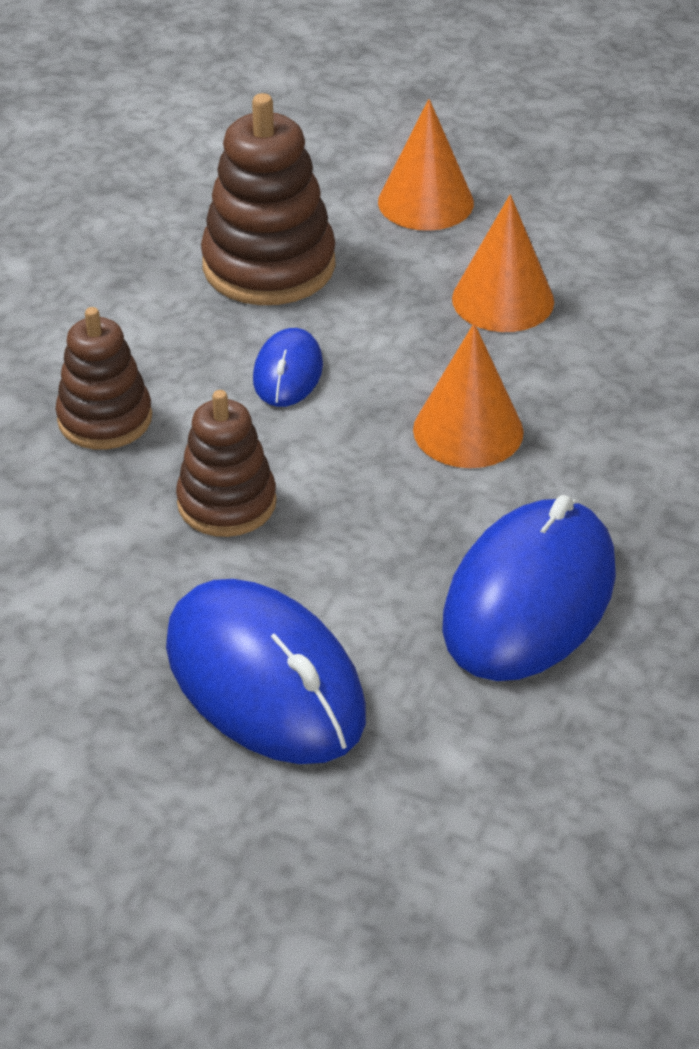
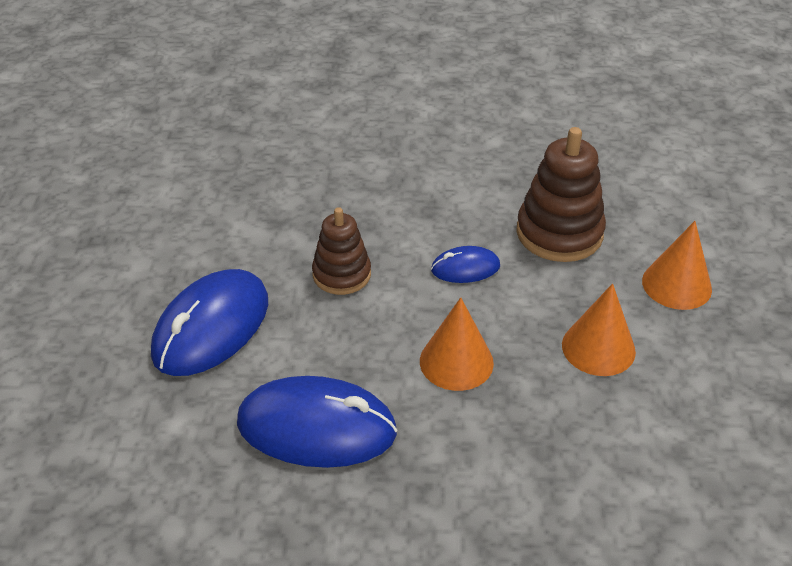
camera: 70 degrees right, 0 degrees up
brown stacking toy [56,307,152,450] -> none

